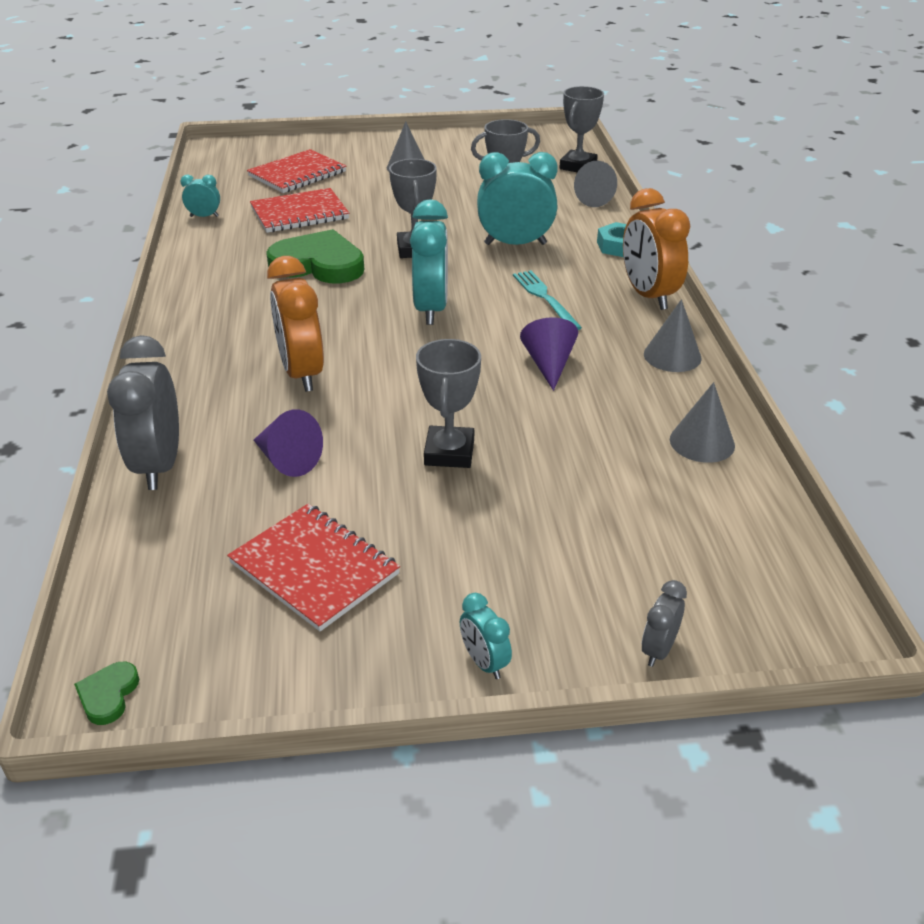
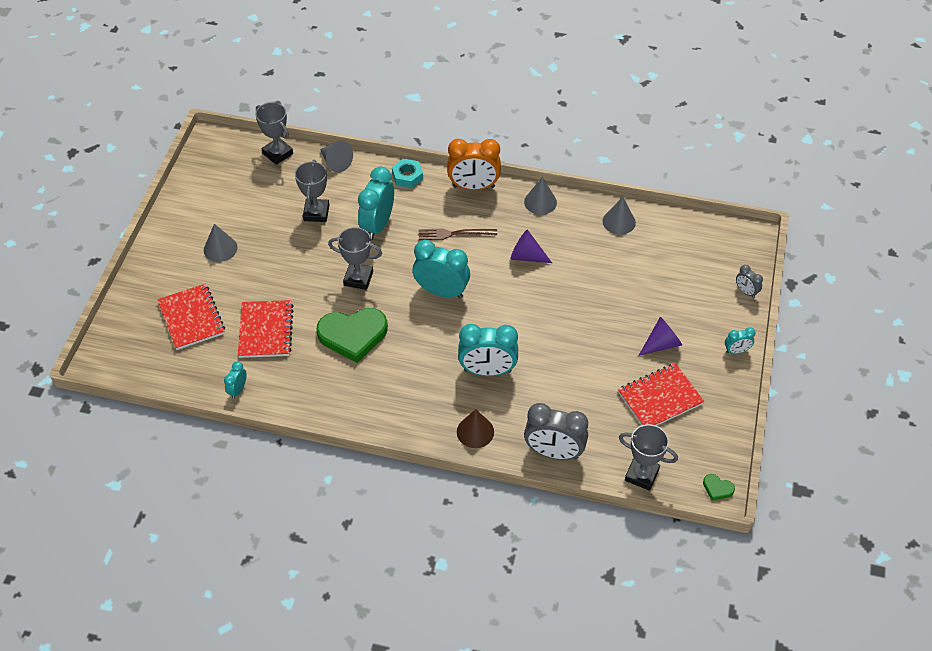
camera: 70 degrees left, 15 degrees up
purple cone [254,409,323,477] -> purple cone moved to [639,317,682,356]
green heart [266,229,364,284] -> green heart turned 135 degrees counterclockwise [317,308,388,363]
orange clock [267,256,324,392] -> turquoise clock [458,324,518,376]
grey trophy [416,339,481,468] -> grey trophy moved to [619,424,678,491]
turquoise fork [513,270,582,330] -> brown fork [419,229,497,240]
none -> brown cone [457,409,494,448]

